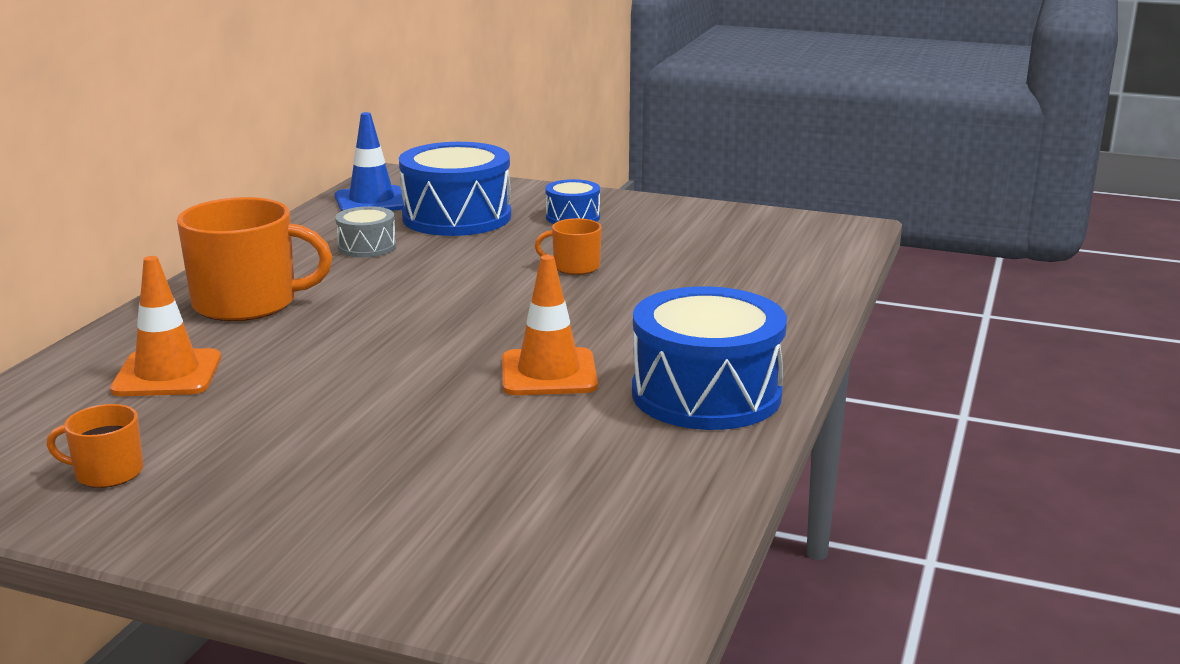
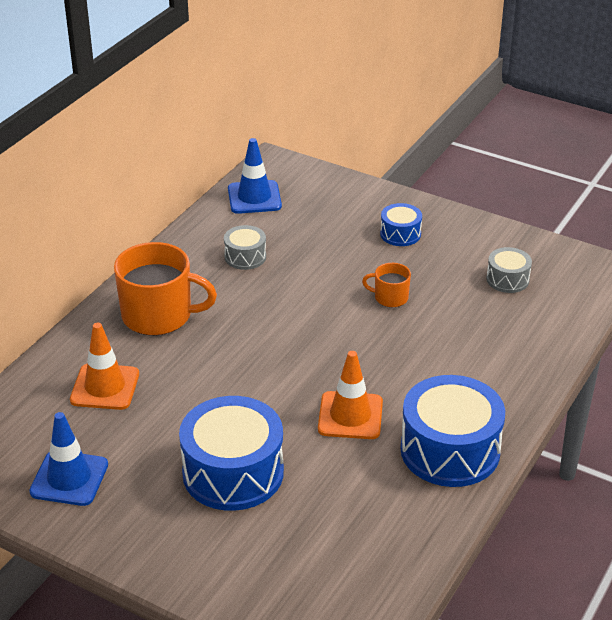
camera: 10 degrees right, 15 degrees up
orange mug [47,404,143,488] -> blue traffic cone [29,412,108,506]
blue drum [399,142,511,236] -> blue drum moved to [179,396,284,511]
none -> grey drum [486,247,532,293]

